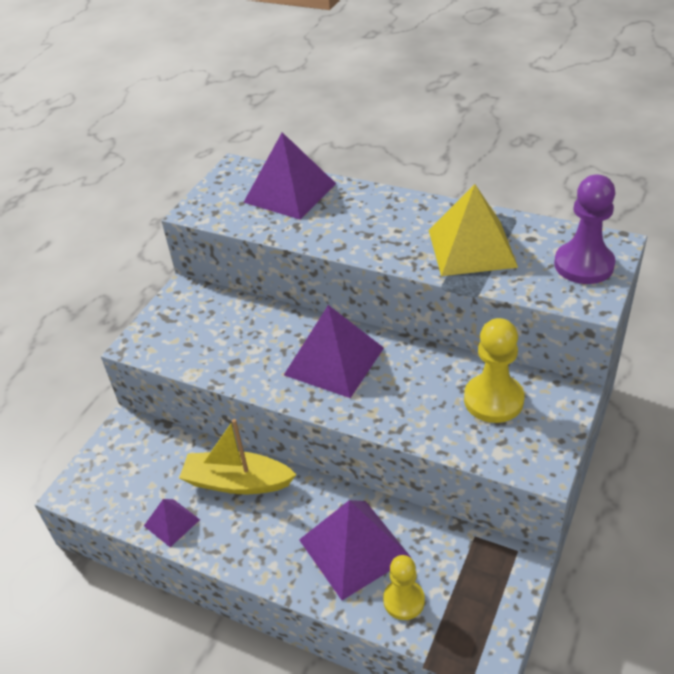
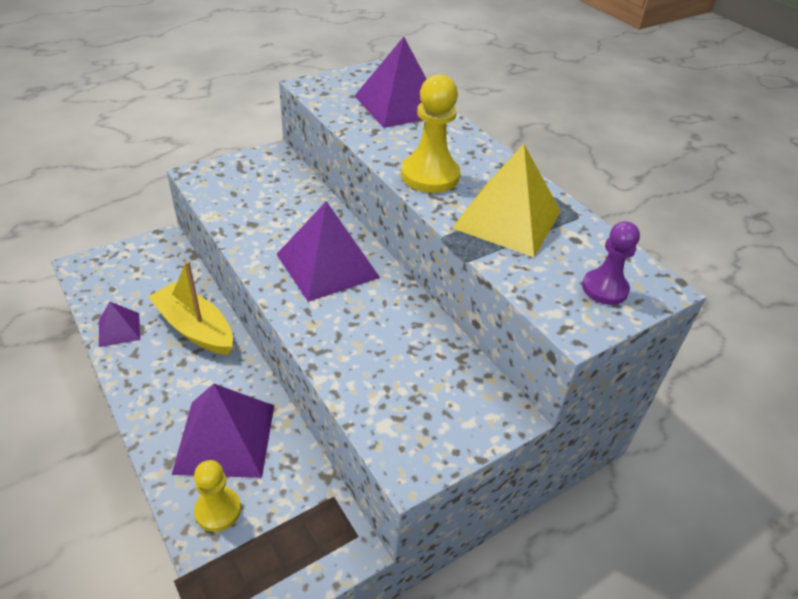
camera: 25 degrees right, 0 degrees up
yellow pawn [464,318,524,423] -> yellow pawn moved to [401,74,460,193]
purple pawn [554,175,615,284] -> purple pawn [582,221,640,305], size x0.65

